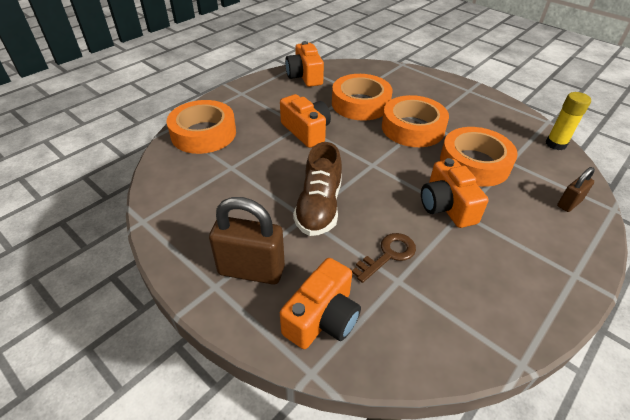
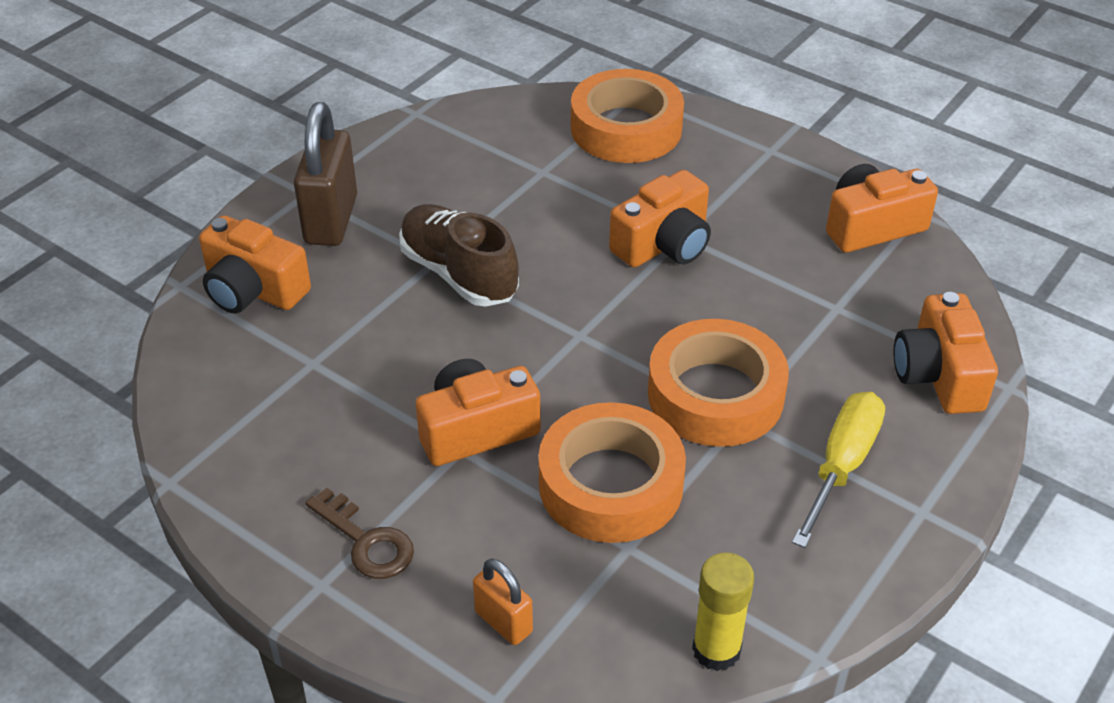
camera: 85 degrees right, 0 degrees up
brown shoe [293,142,342,236] -> brown shoe turned 45 degrees clockwise [399,204,519,307]
orange tape [332,74,393,121] -> none
brown key [352,233,416,283] -> brown key moved to [305,488,414,579]
brown padlock [557,167,595,212] -> orange padlock [473,559,533,645]
none -> yellow screwdriver [792,392,885,548]
none -> orange camera [894,292,998,414]

